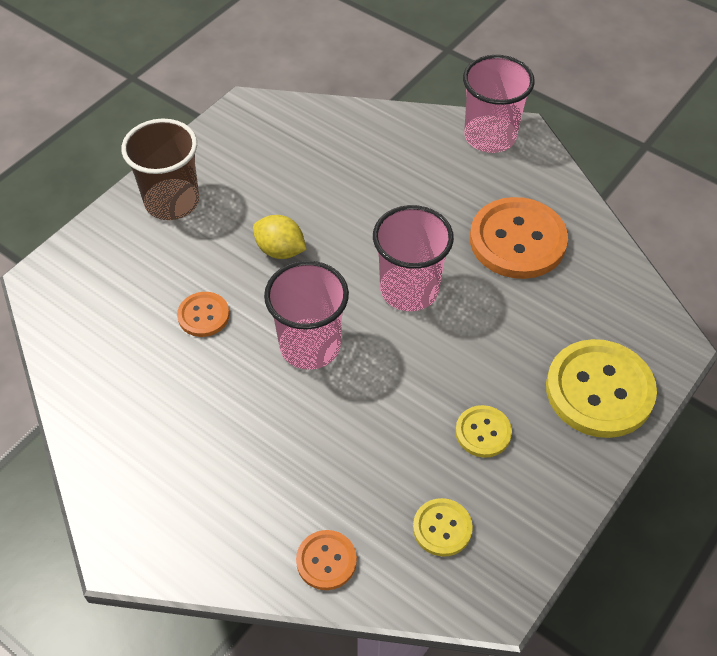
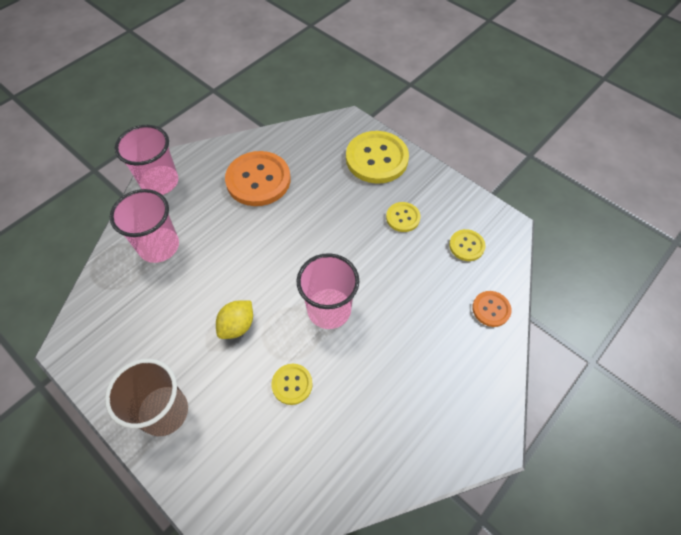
camera: 85 degrees left, 5 degrees up
orange button [177,292,230,337] -> yellow button [271,364,313,405]
pink cup [373,205,454,311] -> pink cup moved to [110,189,179,263]

